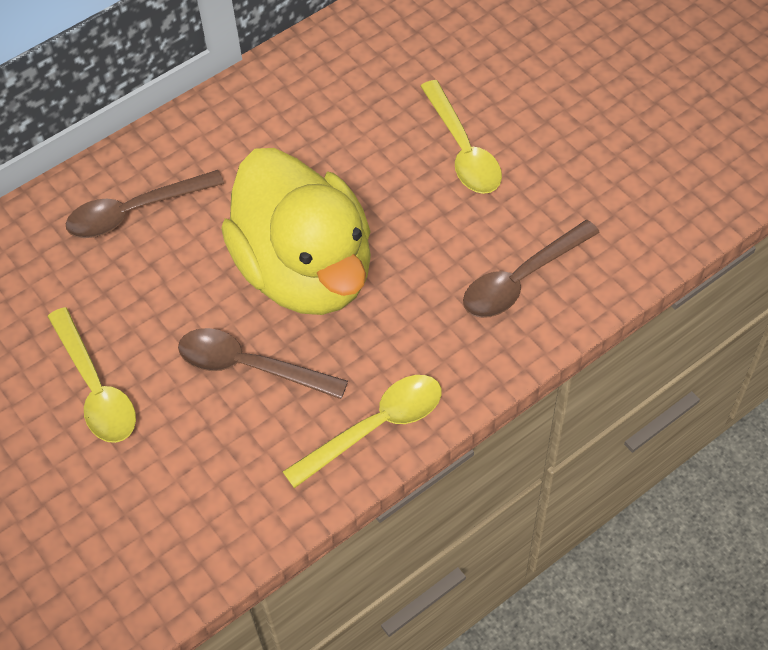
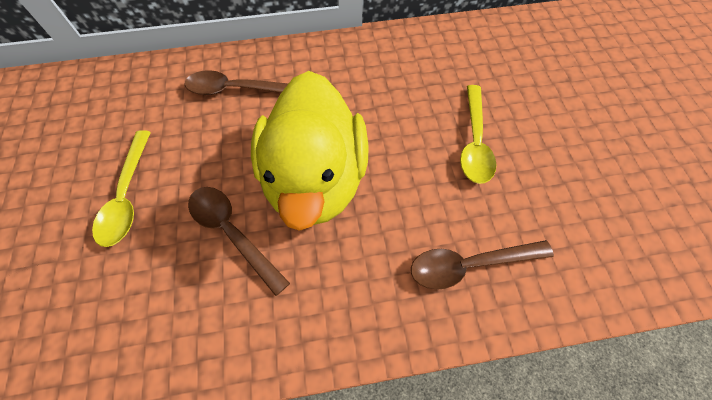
camera: 25 degrees right, 5 degrees up
yellow spoon [282,375,441,488] -> none

